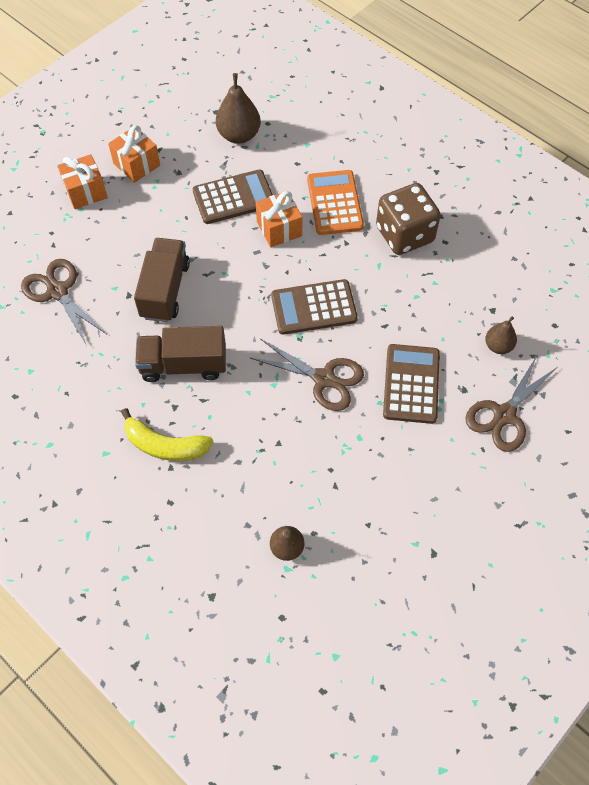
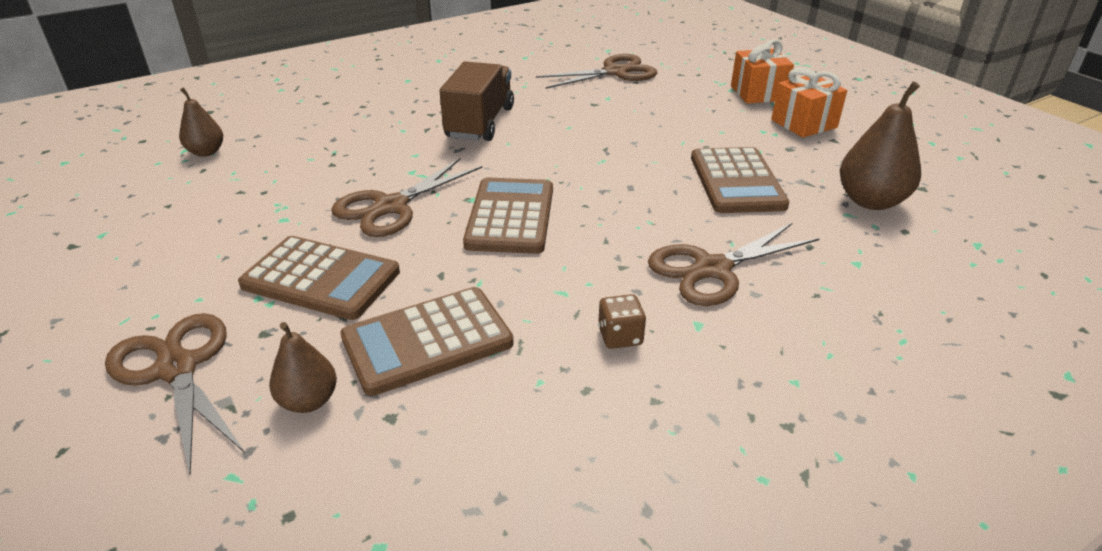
camera: 105 degrees right, 25 degrees down
yellow banana [121,408,213,461] -> none
brown truck [134,238,190,322] -> none
orange gift [256,191,303,247] -> none
orange calculator [307,170,364,235] -> brown scissors [648,223,820,306]
brown dice [376,183,441,255] -> brown dice [598,294,646,349], size x0.42
none -> brown calculator [340,287,513,396]

